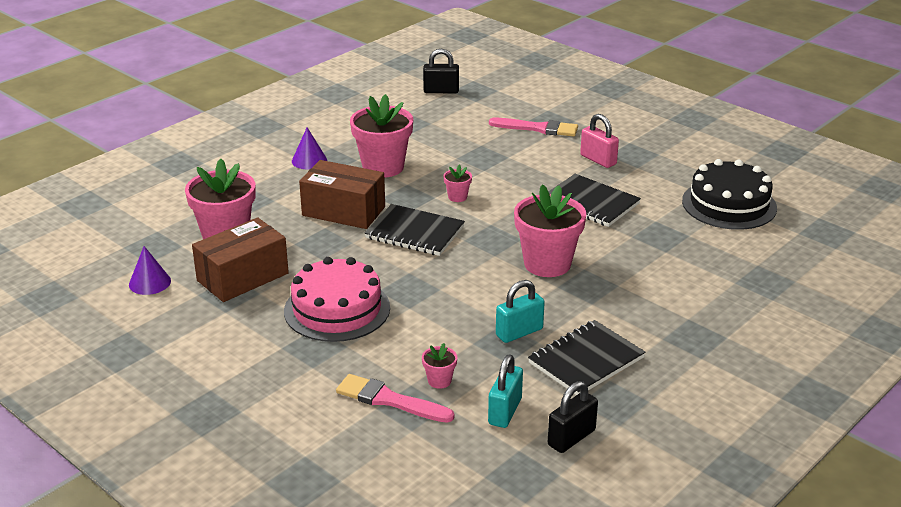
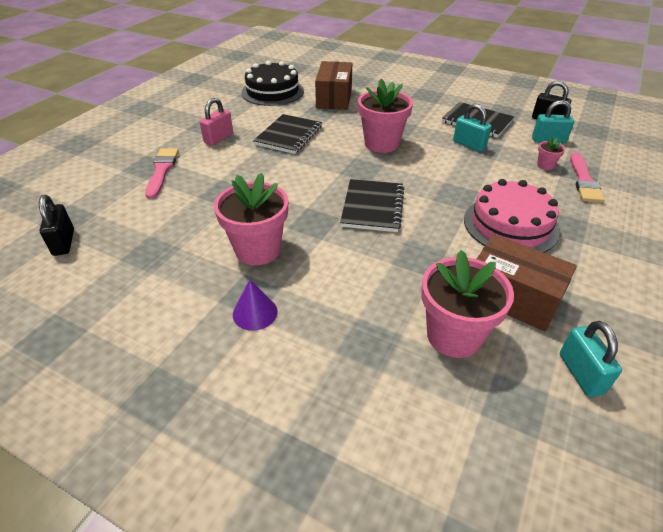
camera: 105 degrees left, 10 degrees up
purple cone [129,246,171,295] -> turquoise padlock [560,321,622,397]
brown box [299,160,385,229] -> brown box moved to [315,61,352,110]
pink flower pot [443,164,472,202] -> none

